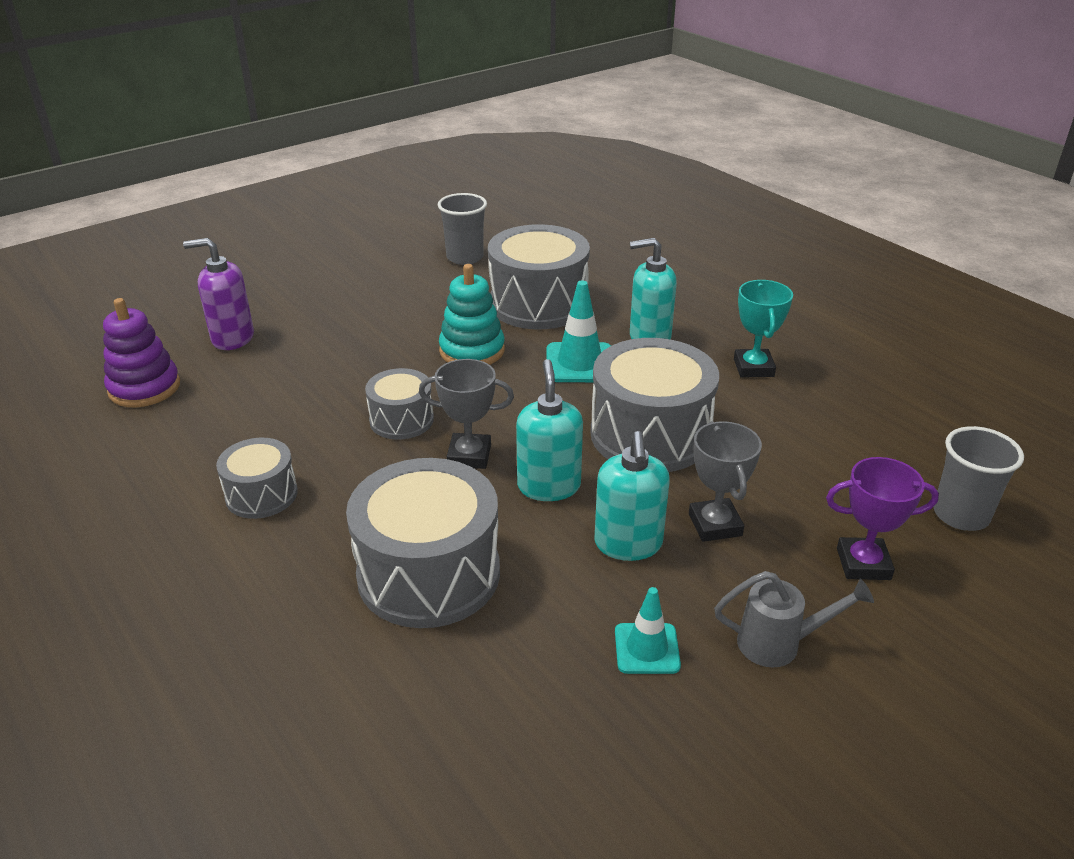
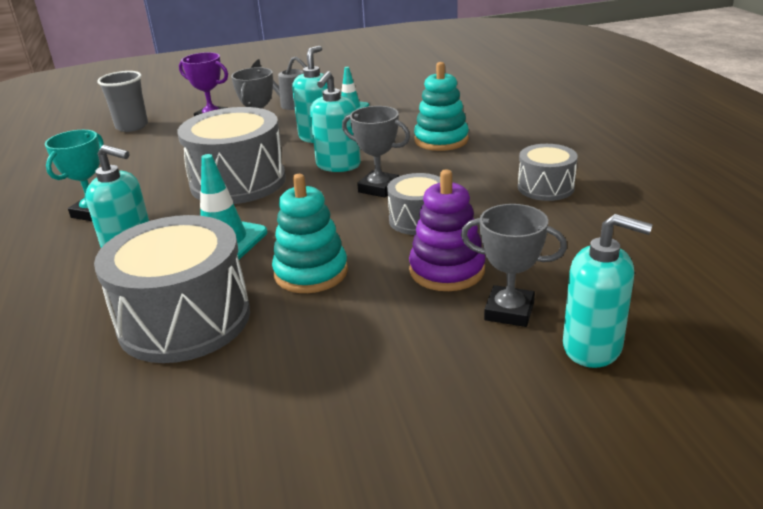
camera: 155 degrees left, 5 degrees down
purple stacking toy [103,298,180,407] -> purple stacking toy moved to [409,170,485,291]
purple soap dispenser [183,238,254,350] -> turquoise soap dispenser [563,214,653,368]
grey drum [346,458,500,628] -> turquoise stacking toy [414,62,469,151]
grey cup [438,193,487,265] -> none
none -> grey trophy [461,204,567,327]

